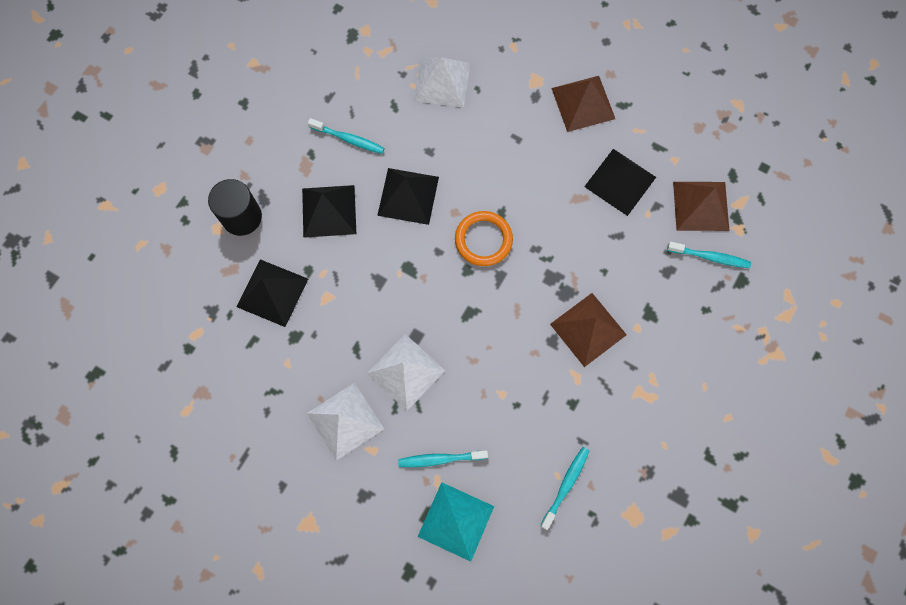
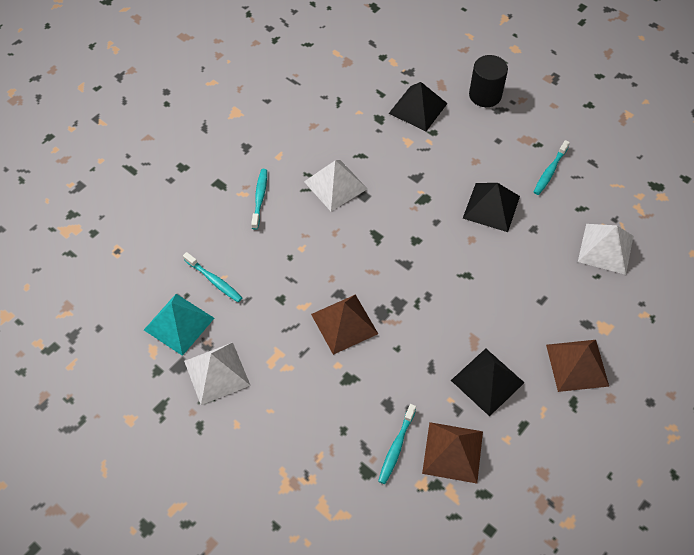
camera: 100 degrees right, 15 degrees down
black pyramid [302,185,356,238] -> none
white pyramid [307,383,384,461] -> white pyramid moved to [184,342,251,405]
turquoise pyramid [418,482,494,562] -> turquoise pyramid moved to [144,294,214,356]
orange ring [455,211,513,266] -> none

